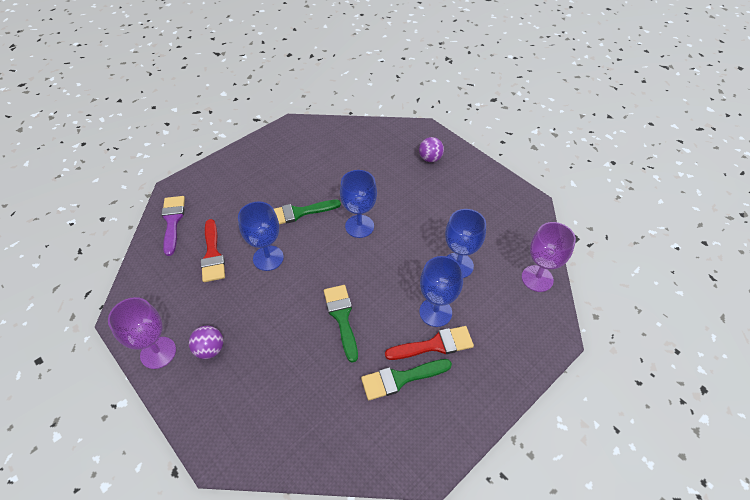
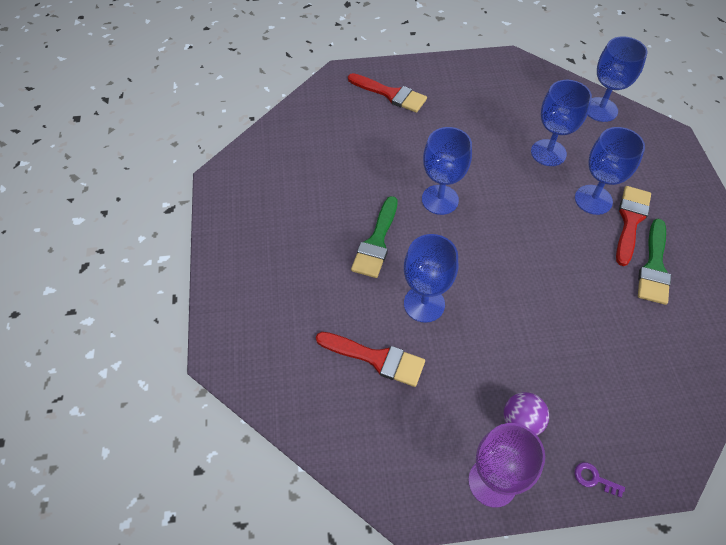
camera: 55 degrees left, 5 degrees up
purple brush [161,196,185,256] -> none
green brush [324,285,358,363] -> none
purple ball [419,137,444,162] -> red brush [348,73,427,113]
purple goblet [522,222,576,292] -> blue goblet [588,36,648,122]
none -> purple key [575,462,625,498]

